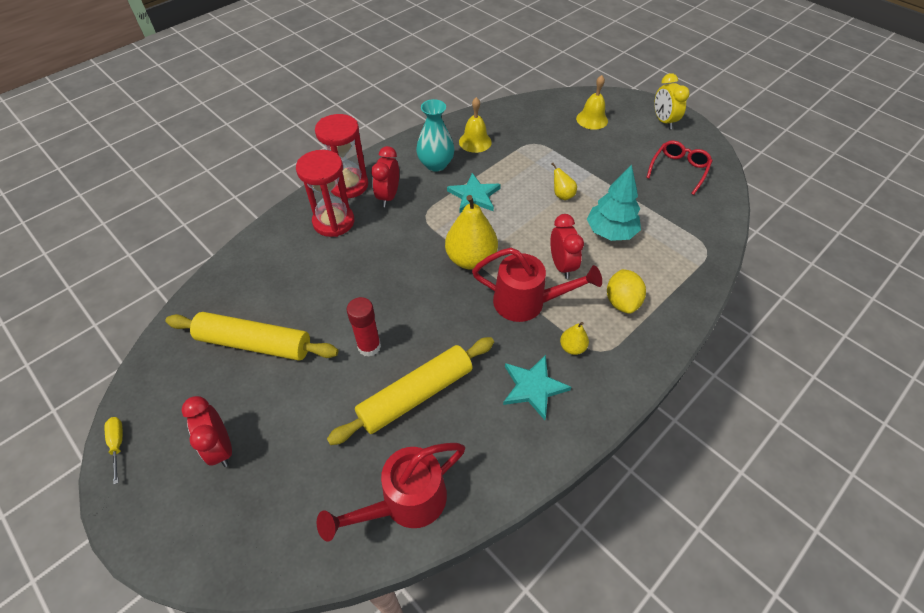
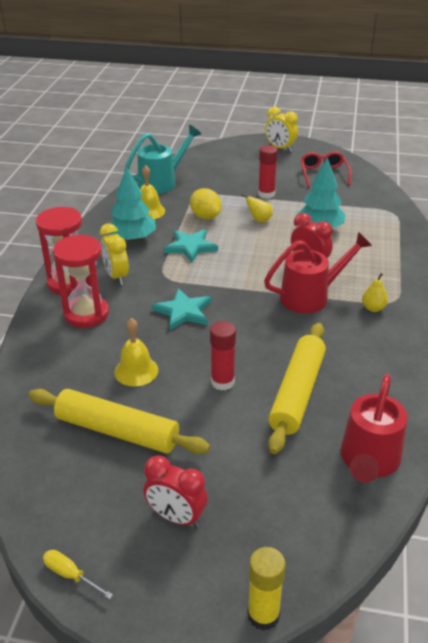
camera: 35 degrees left, 15 degrees down
yellow rolling pin [165,312,338,361] -> yellow rolling pin turned 45 degrees clockwise [29,389,210,454]
red clock [371,146,399,207] -> yellow clock [100,223,129,285]
turquoise vase [416,99,455,172] -> turquoise tree [110,166,156,242]
yellow pear [445,195,498,270] -> none
turquoise star [503,355,571,420] -> turquoise star moved to [152,288,211,330]
yellow bell [576,75,608,130] -> yellow bell moved to [114,318,158,386]
yellow lemon [607,269,646,314] -> yellow lemon moved to [190,188,222,219]
none -> turquoise watering can [124,125,201,194]
none -> yellow glue stick [247,547,286,631]
none -> red glue stick [258,145,278,199]

